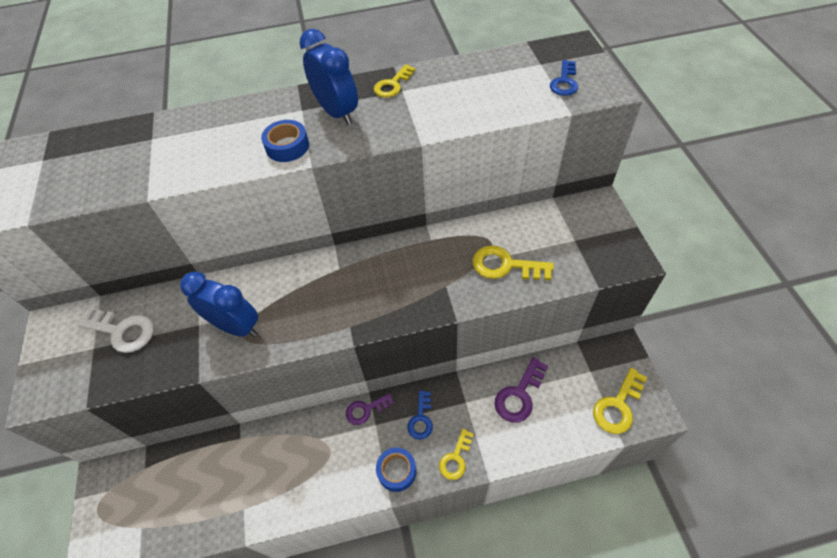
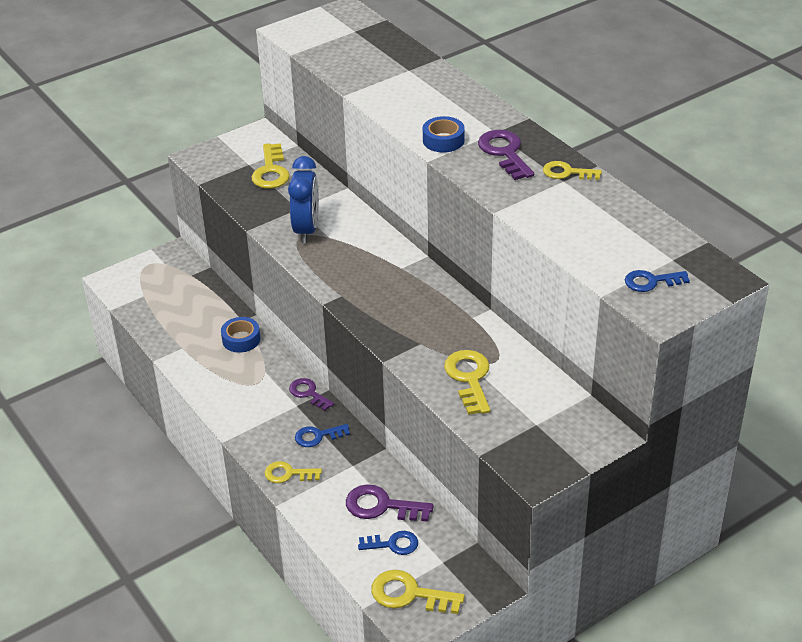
camera: 65 degrees right, 15 degrees down
white key [76,308,154,353] -> yellow key [251,143,290,189]
blue clock [299,29,358,125] -> purple key [478,130,534,180]
blue tape [376,447,416,492] -> blue tape moved to [221,317,260,353]
none -> blue key [358,531,418,555]

